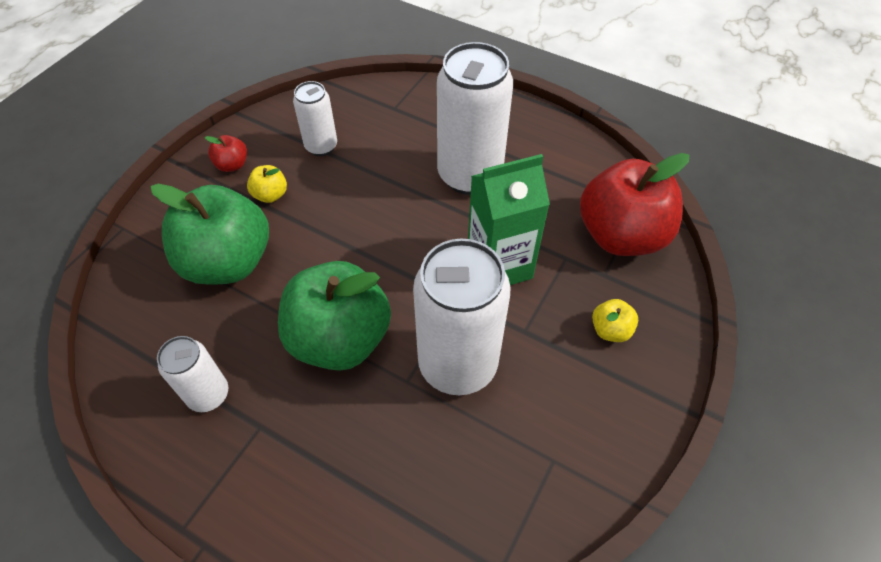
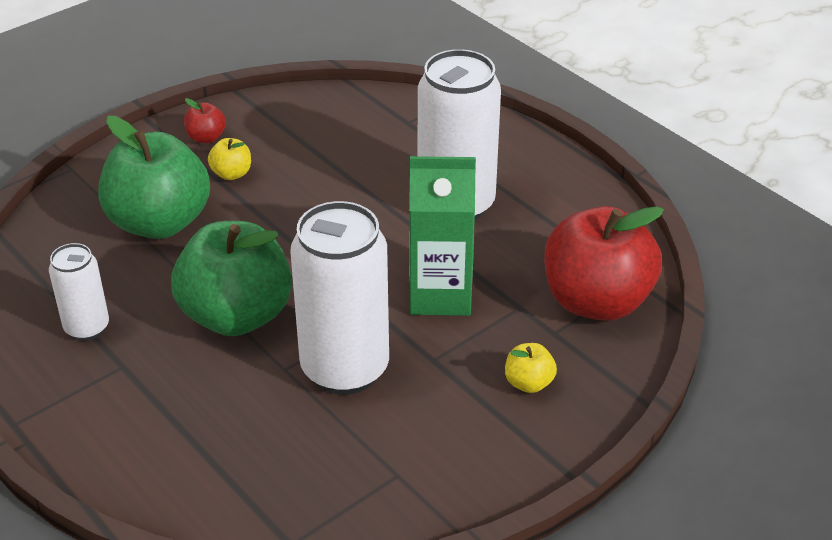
camera: 20 degrees right, 15 degrees down
white can [293,81,337,156] -> none

